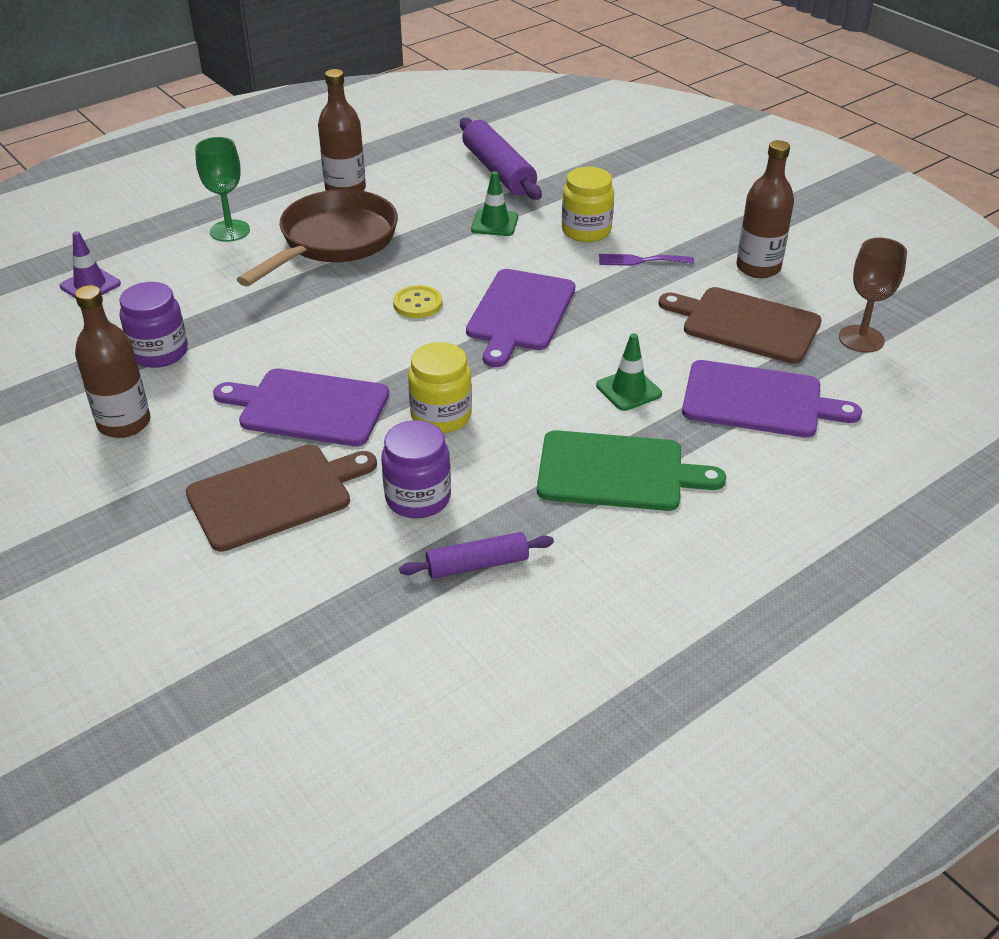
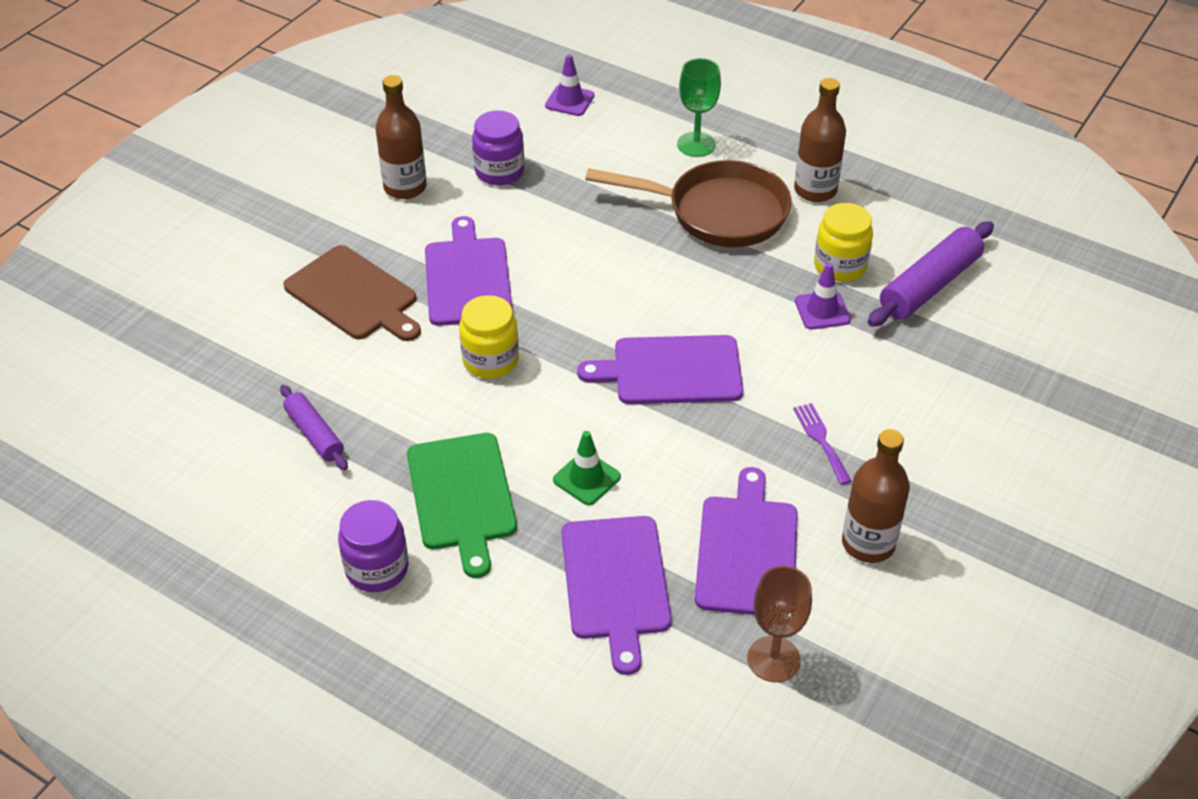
camera: 70 degrees right, 5 degrees up
purple jar [381,420,451,518] -> purple jar moved to [338,500,409,592]
yellow button [393,285,442,318] -> none
green traffic cone [471,171,518,236] -> purple traffic cone [795,263,851,329]
yellow jar [562,167,614,242] -> yellow jar moved to [814,203,873,282]
brown cutting board [658,287,822,364] -> purple cutting board [695,467,798,615]

